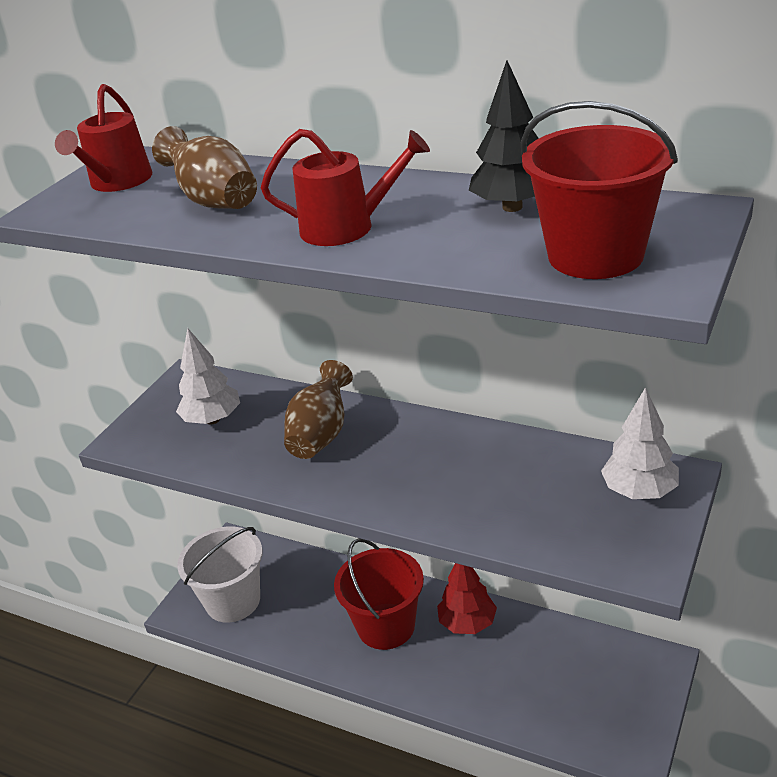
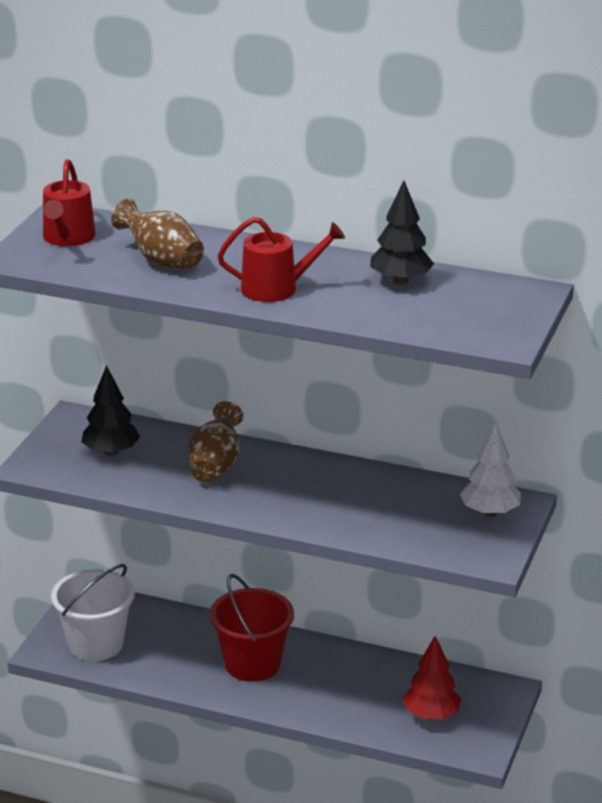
camera: 10 degrees left, 5 degrees down
white tree [176,328,240,425] -> black tree [81,365,140,456]
red tree [437,563,497,634] -> red tree moved to [403,636,461,720]
red bucket [521,101,678,279] -> none

